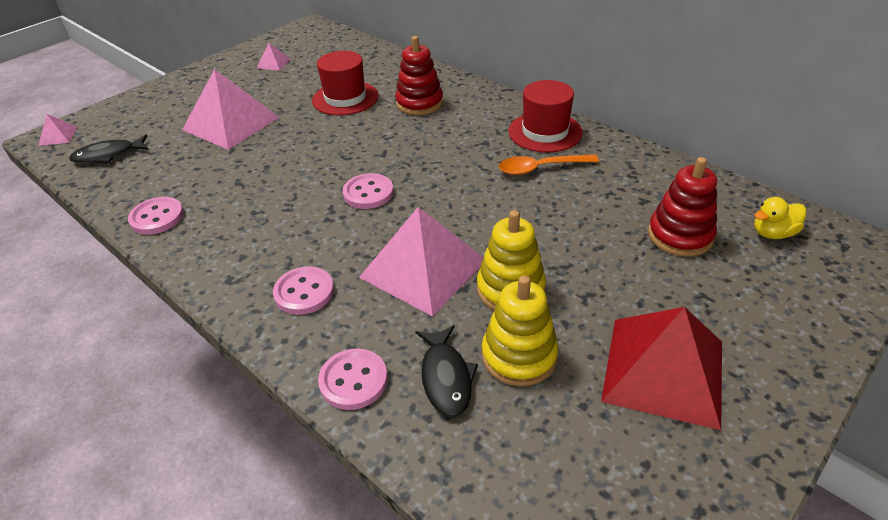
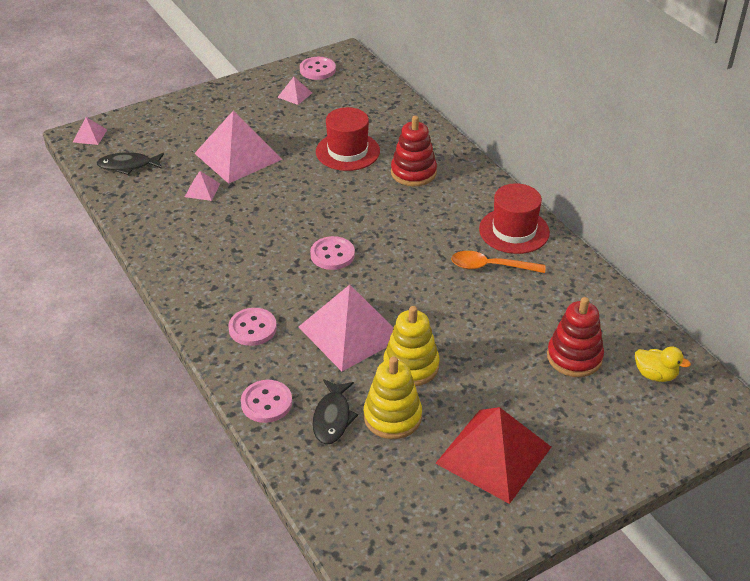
camera: 15 degrees right, 0 degrees up
pink button [128,197,184,235] -> pink button moved to [300,57,336,80]
yellow duck [754,197,806,239] -> yellow duck turned 150 degrees counterclockwise [635,347,691,382]
none -> pink pyramid [185,171,220,201]

